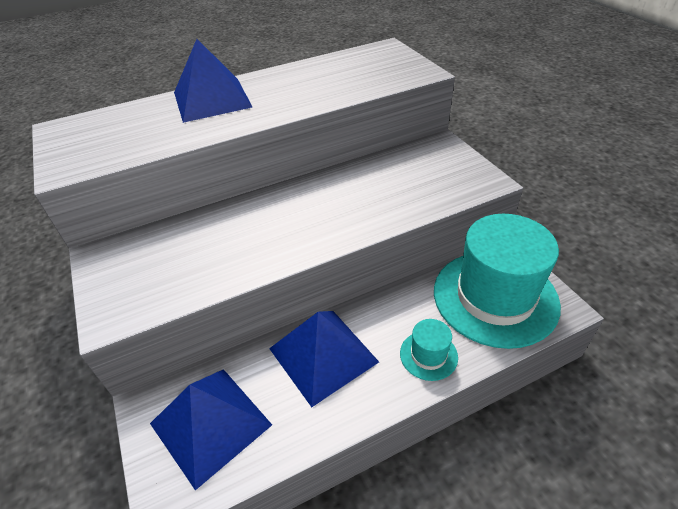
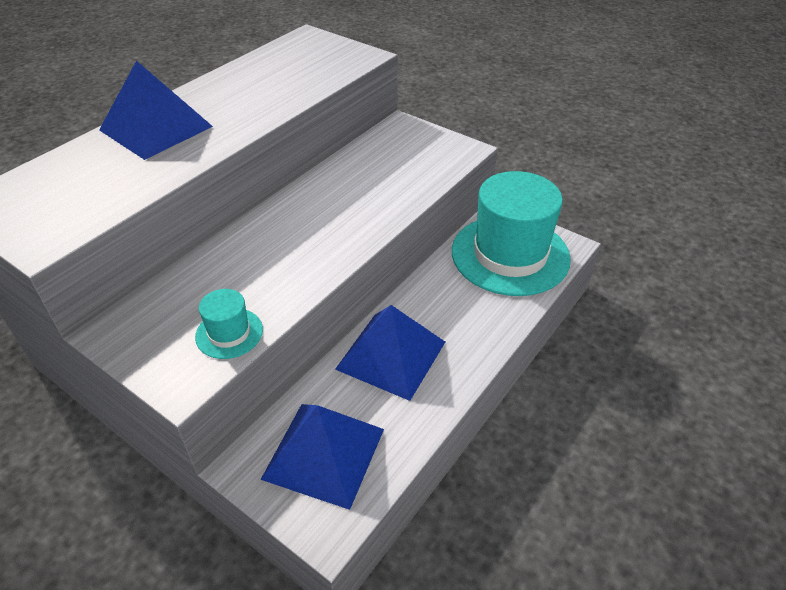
camera: 30 degrees left, 0 degrees up
turquoise hat [400,319,458,381] -> turquoise hat moved to [195,289,263,359]

